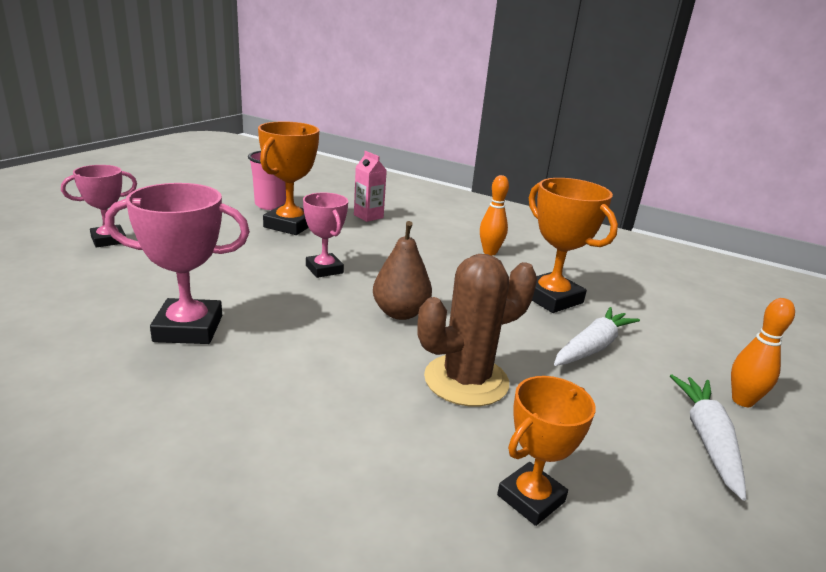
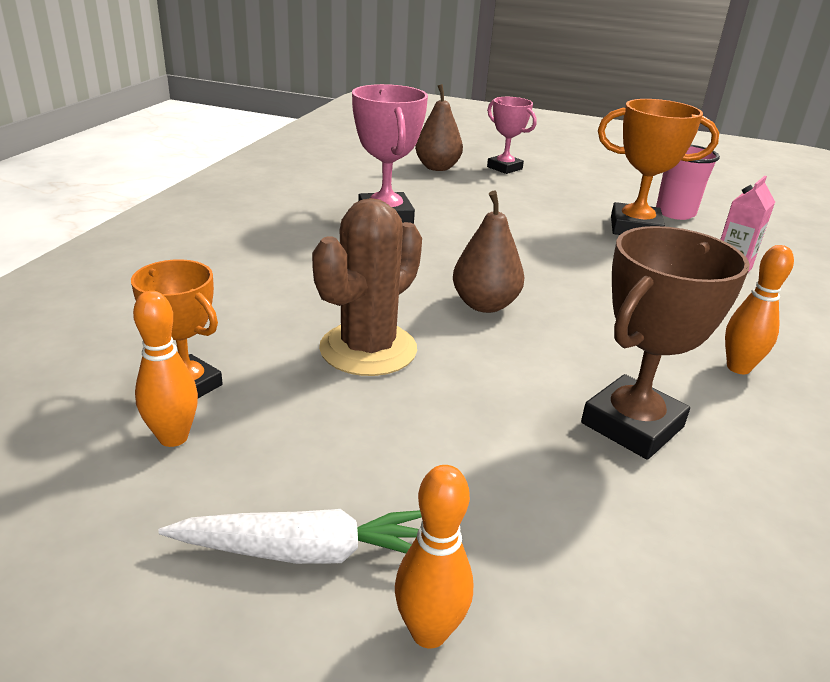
camera: 80 degrees right, 5 degrees up
pink trophy [303,192,348,278] -> none
brown cactus [418,254,537,407] -> brown cactus turned 75 degrees clockwise [312,198,422,376]
orange trophy [529,178,618,313] -> brown trophy [581,226,750,460]
white carrot [554,307,640,366] -> none
none -> orange bowling pin [133,291,198,447]
none -> brown pear [415,84,463,171]

